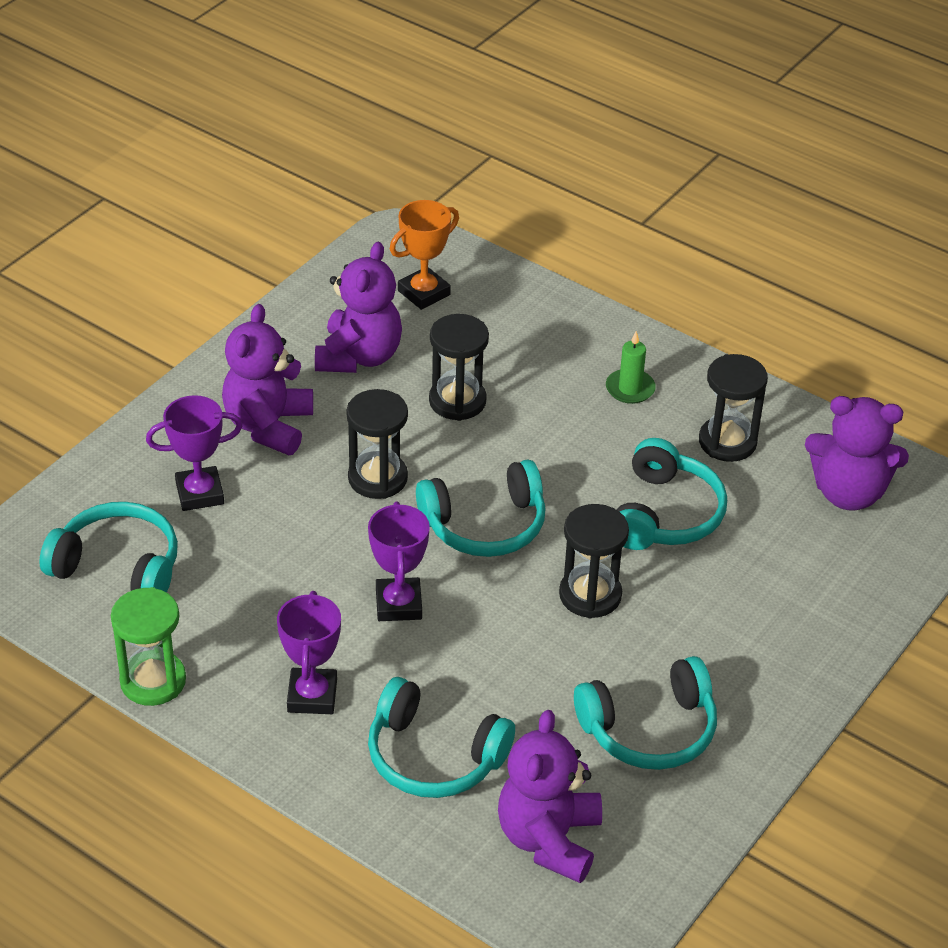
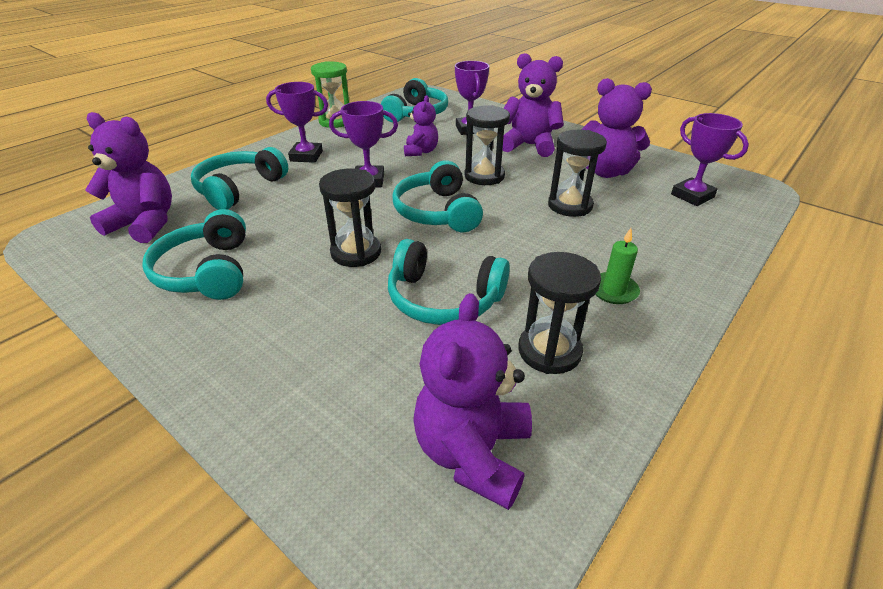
camera: 95 degrees right, 5 degrees down
orange trophy [390,200,459,310] -> purple trophy [671,113,749,206]
none -> purple teddy bear [404,95,438,156]

